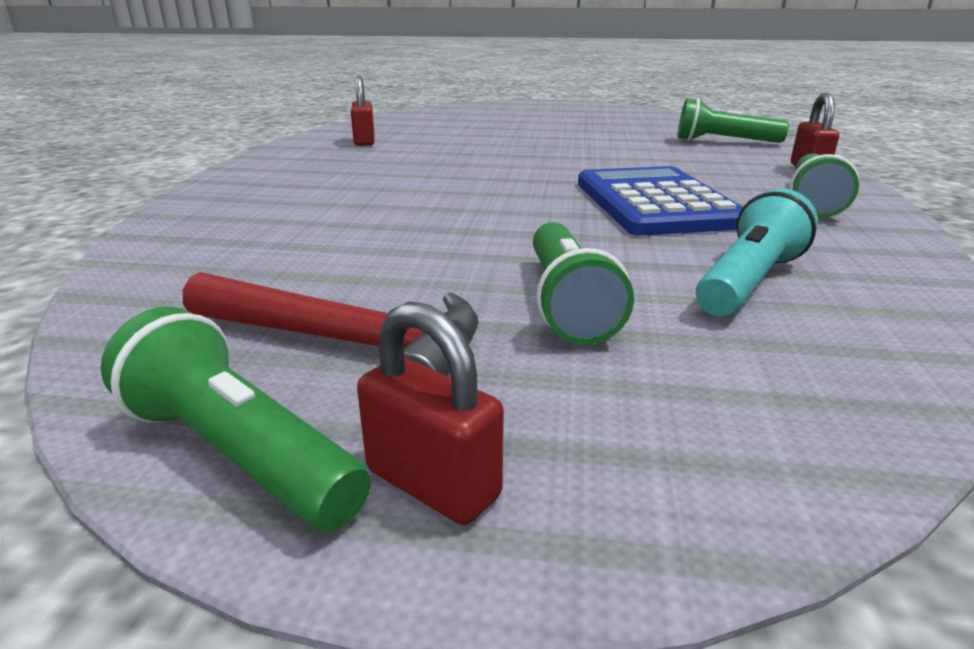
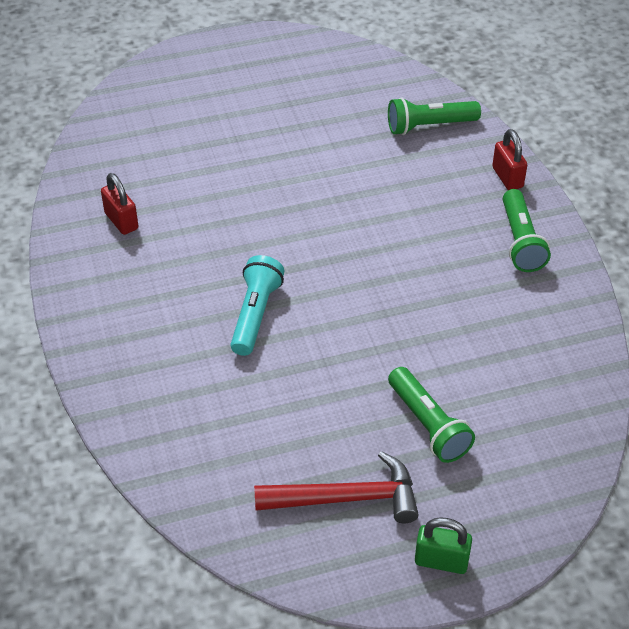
camera: 25 degrees left, 20 degrees up
green flashlight [101,307,371,531] -> none
red padlock [357,301,504,525] -> green padlock [415,517,472,574]
blue calculator [578,166,743,236] -> none
turquoise flashlight [696,189,818,316] -> turquoise flashlight moved to [230,255,284,356]

